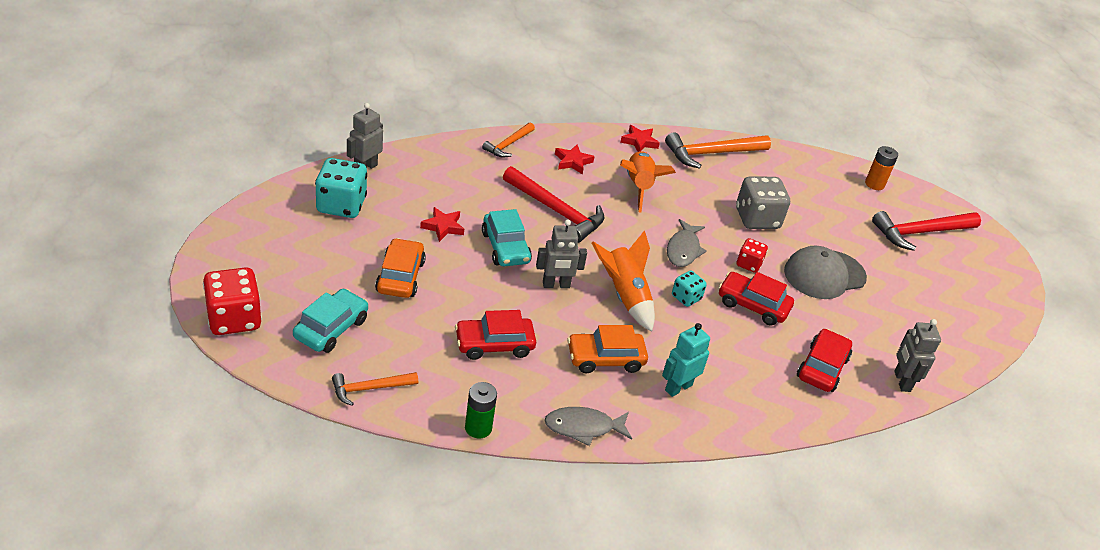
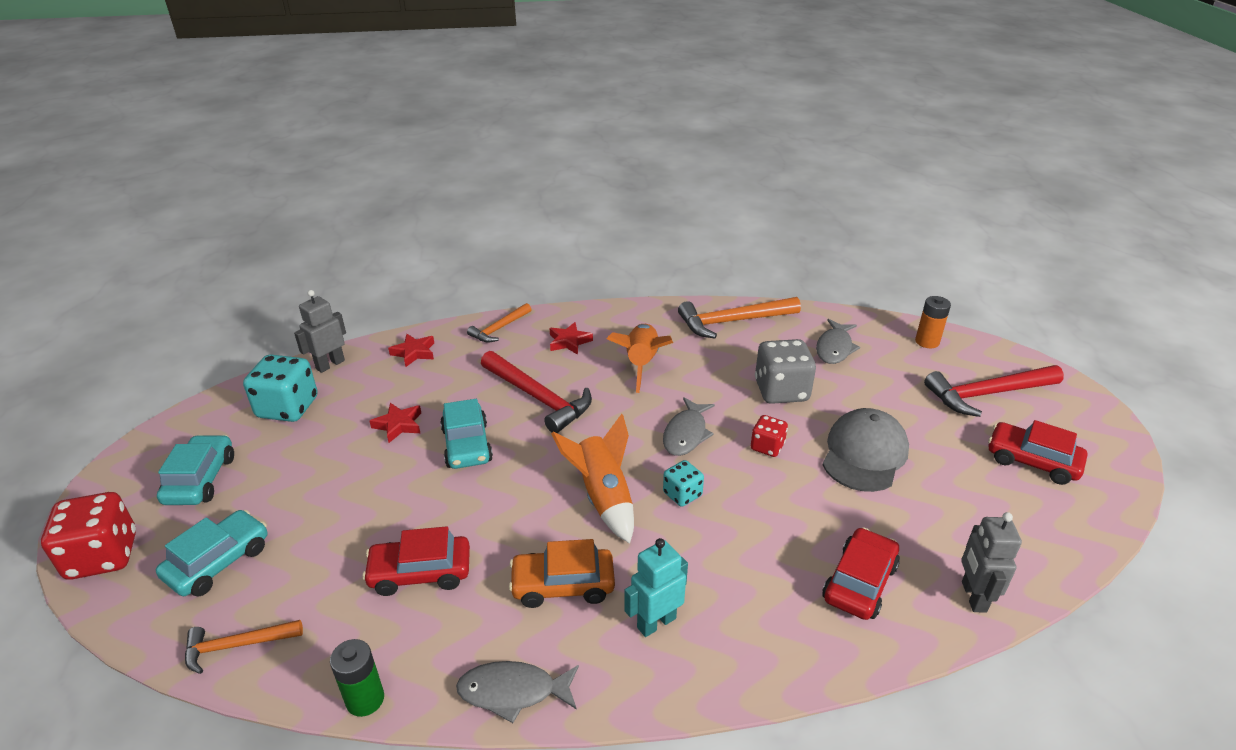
camera: 10 degrees right, 5 degrees down
orange car [375,238,426,298] -> none
grey robot [536,219,587,288] -> none
red star [620,125,660,152] -> red star moved to [388,334,434,367]
red car [719,272,794,326] -> red car moved to [988,420,1087,485]
grey cap [784,245,867,299] -> grey cap turned 135 degrees clockwise [823,408,909,492]
none -> turquoise car [157,435,234,505]
none -> grey fish [816,319,860,364]

